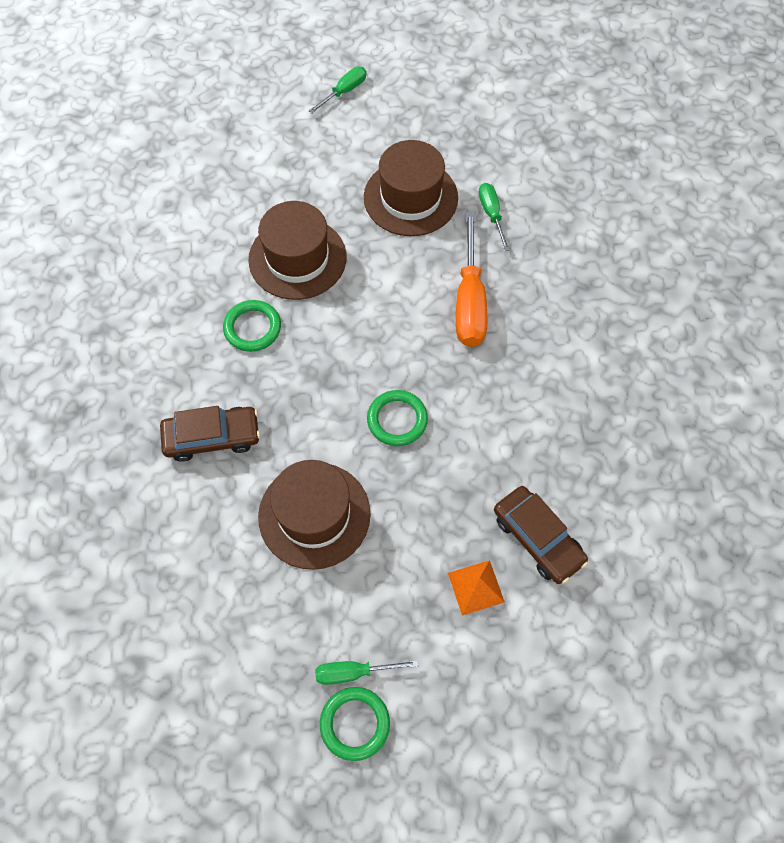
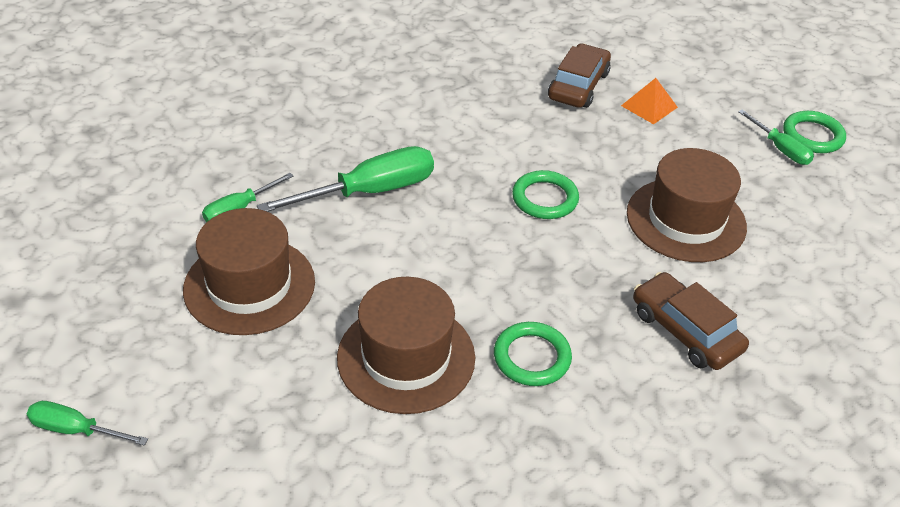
camera: 120 degrees left, 20 degrees down
orange screwdriver [456,212,487,347] -> green screwdriver [257,146,434,212]

